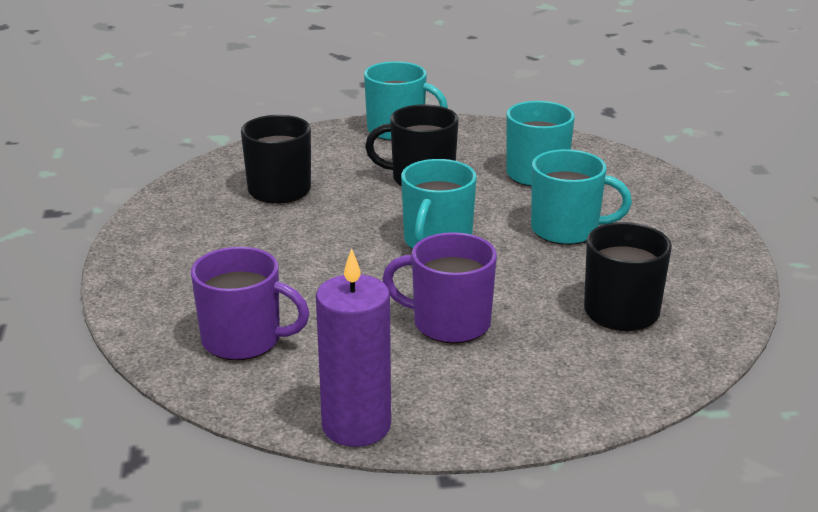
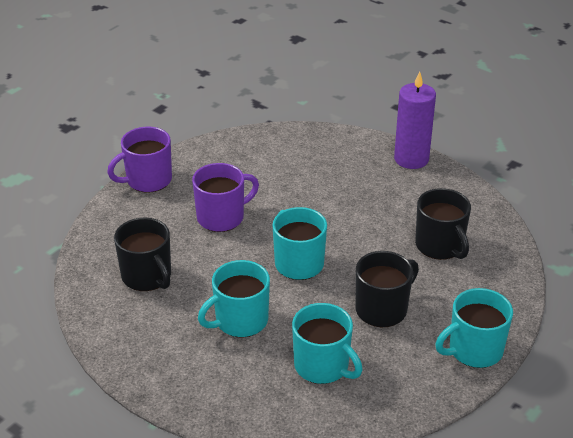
camera: 135 degrees right, 10 degrees up
purple mug [191,247,309,360] -> purple mug moved to [107,127,172,193]
purple candle [316,248,391,447] -> purple candle moved to [394,71,436,169]

